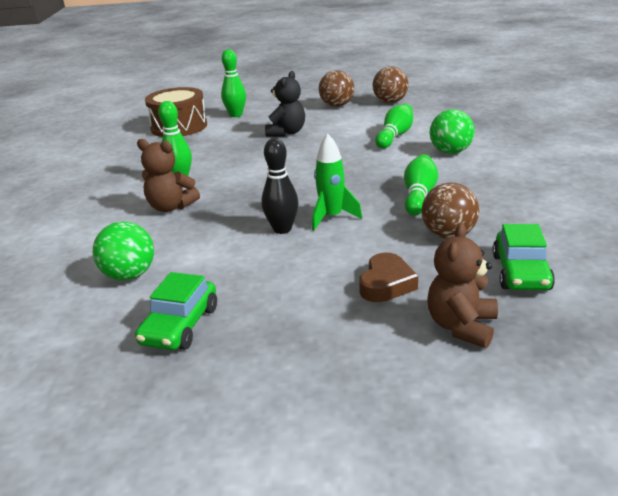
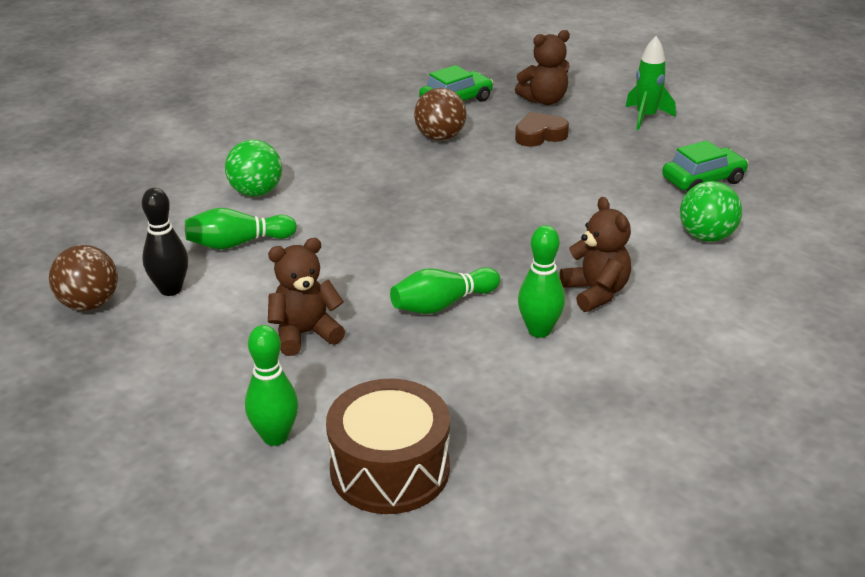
camera: 135 degrees left, 5 degrees up
black bowling pin [262,138,299,234] -> black bowling pin moved to [142,188,188,296]
black teddy bear [265,71,305,137] -> brown teddy bear [268,238,345,356]
green rocket [312,134,362,231] -> green rocket moved to [625,36,676,130]
brown ball [319,70,354,107] -> none
green bowling pin [404,154,438,216] -> green bowling pin moved to [390,267,500,314]

